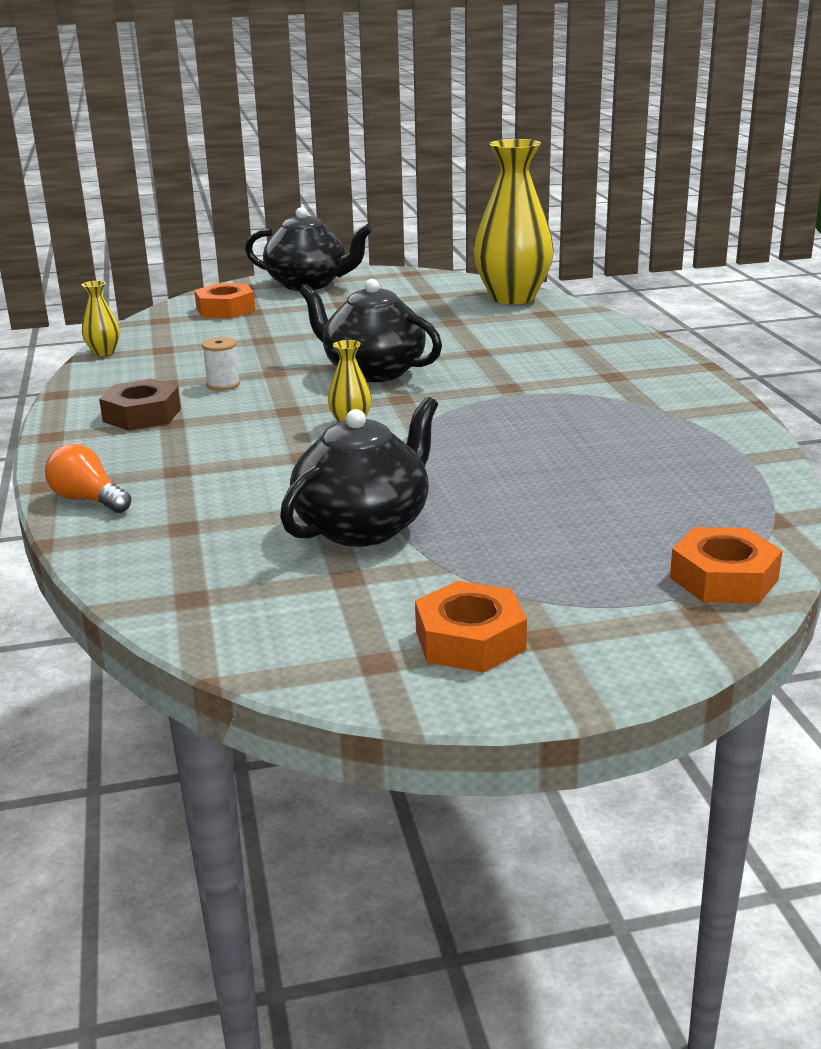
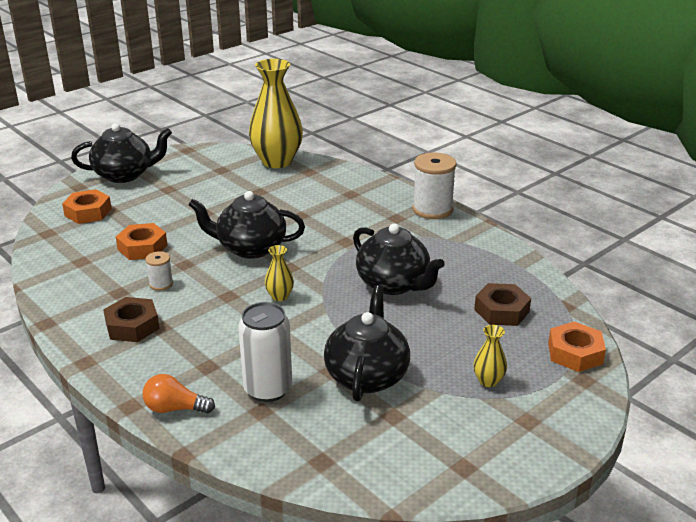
camera: 30 degrees left, 5 degrees up
yellow vase [82,281,120,356] -> yellow vase moved to [473,325,507,387]
orange nut [415,581,527,673] -> orange nut moved to [116,223,168,260]
none -> white can [238,302,292,402]
none -> black teapot [353,224,445,295]
none -> white spool [412,153,457,219]
none -> brown nut [474,283,531,326]

